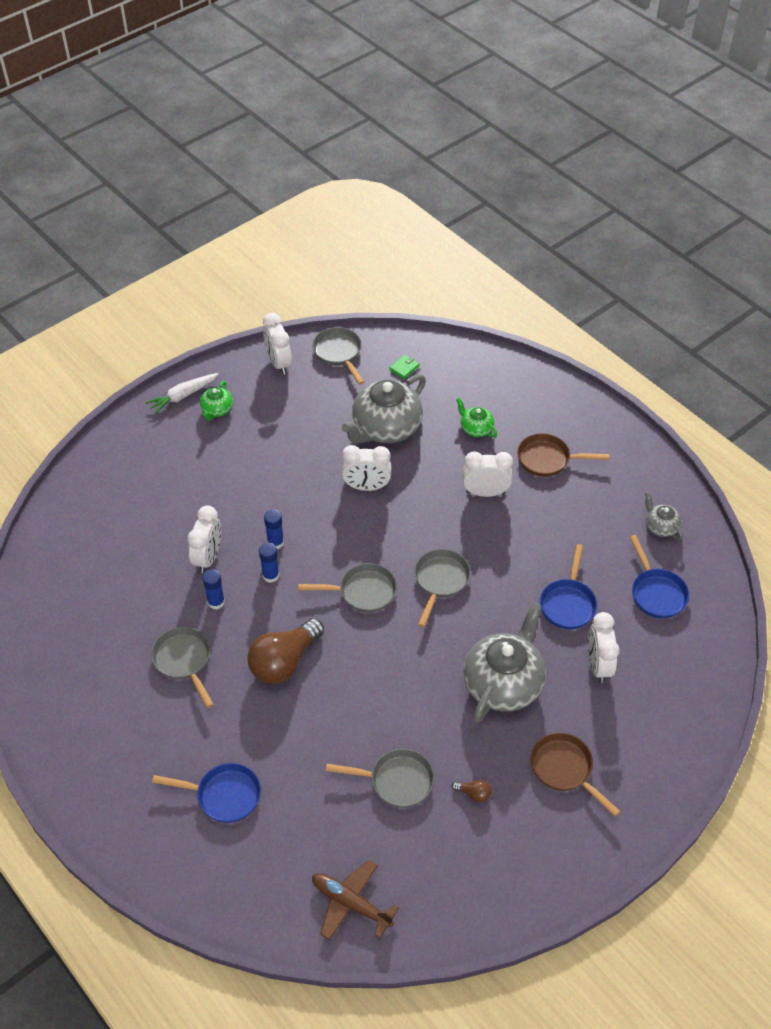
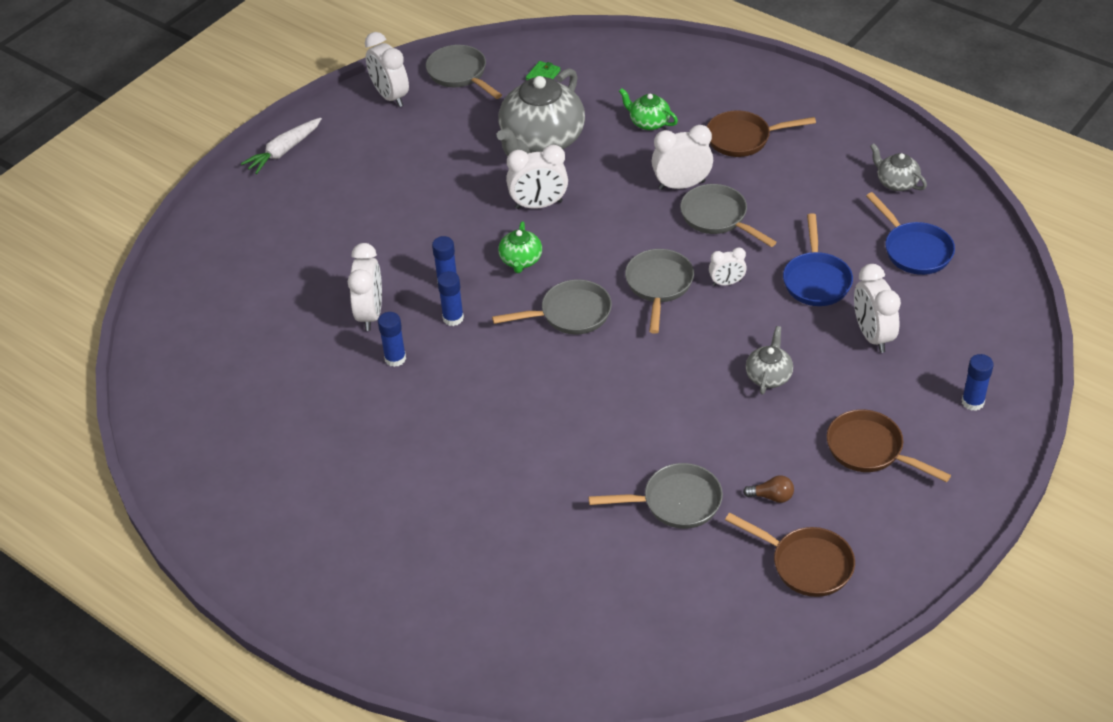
camera: 10 degrees left, 5 degrees down
grey pan [151,627,214,708] -> grey pan moved to [680,184,776,247]
blue pan [152,763,261,823] -> none
green teapot [200,381,233,421] -> green teapot moved to [498,221,542,273]
brown light bulb [247,618,324,684] -> none
brown plane [312,860,399,940] -> none
grey teapot [463,602,546,723] -> grey teapot [746,326,793,395], size x0.48
none -> white clock [709,247,747,286]
none -> brown pan [725,513,855,597]
none -> blue glue stick [962,354,994,411]

